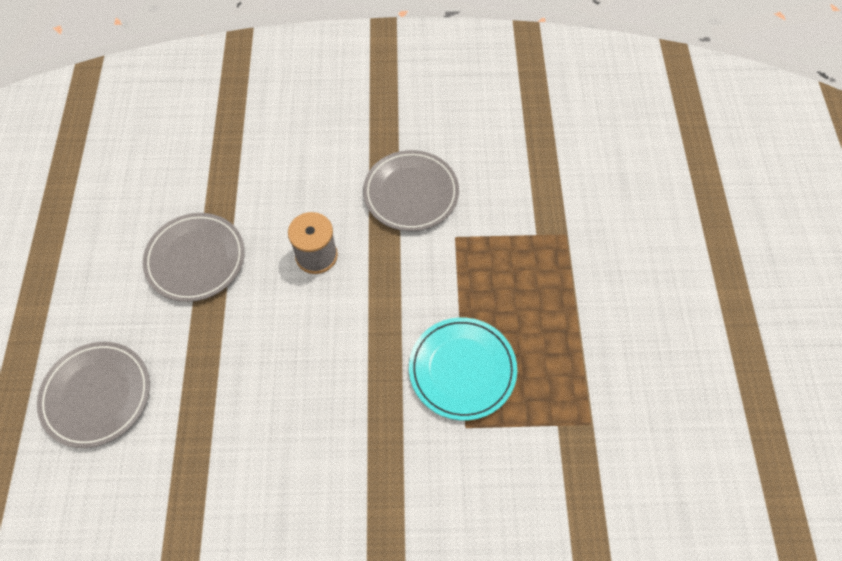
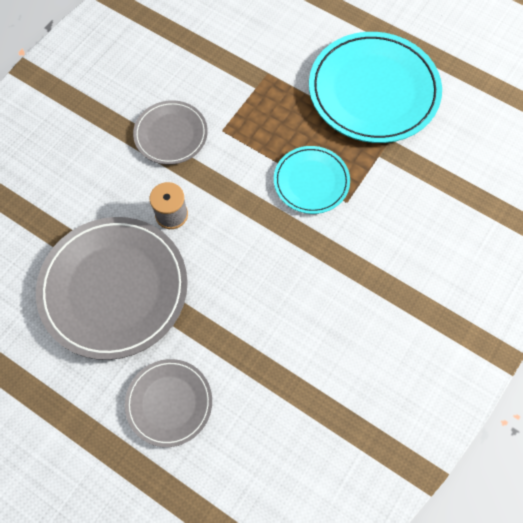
camera: 55 degrees left, 5 degrees up
grey plate [143,213,245,302] -> grey plate [36,217,188,360], size x1.83
none -> turquoise plate [309,32,442,143]

